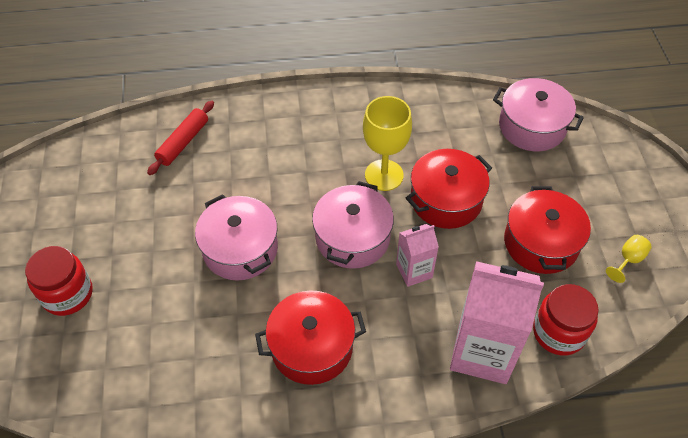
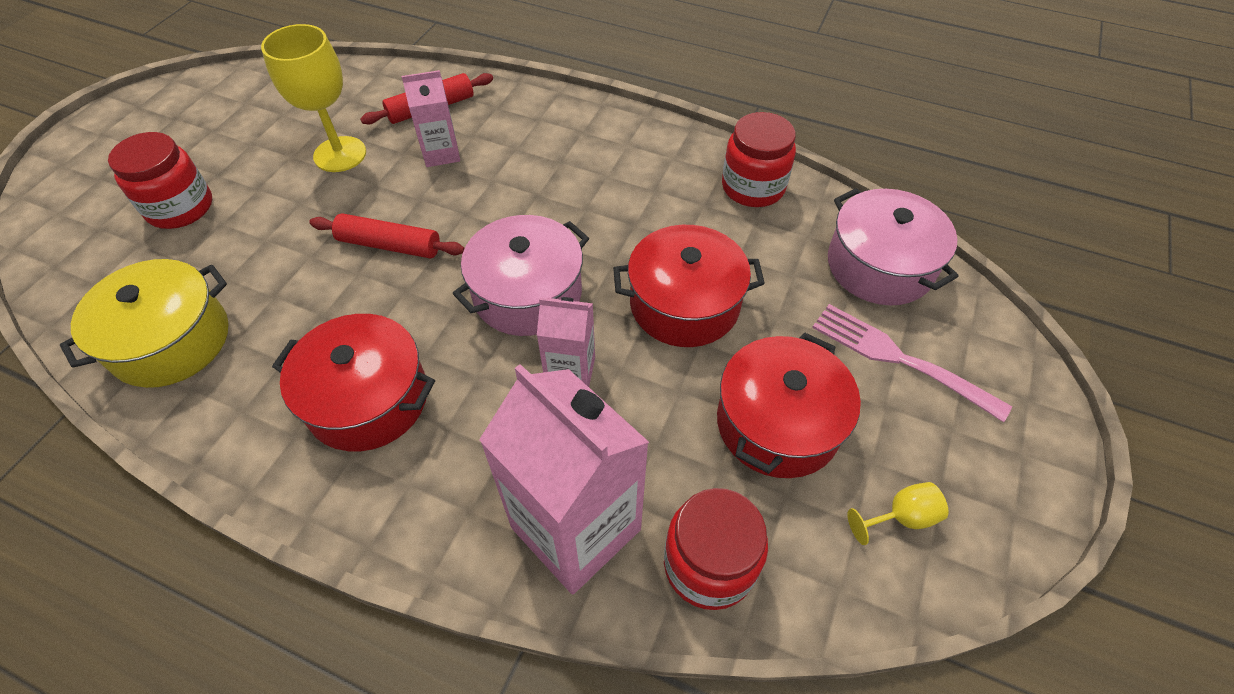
camera: 30 degrees right, 0 degrees up
pink pot [195,194,278,280] -> red rolling pin [309,213,465,259]
yellow goblet [363,96,412,191] -> yellow goblet moved to [261,24,366,172]
none -> yellow pot [60,259,228,388]
none -> pink carton [402,70,460,167]
none -> red jar [722,112,796,207]
none -> pink fork [812,304,1012,422]

